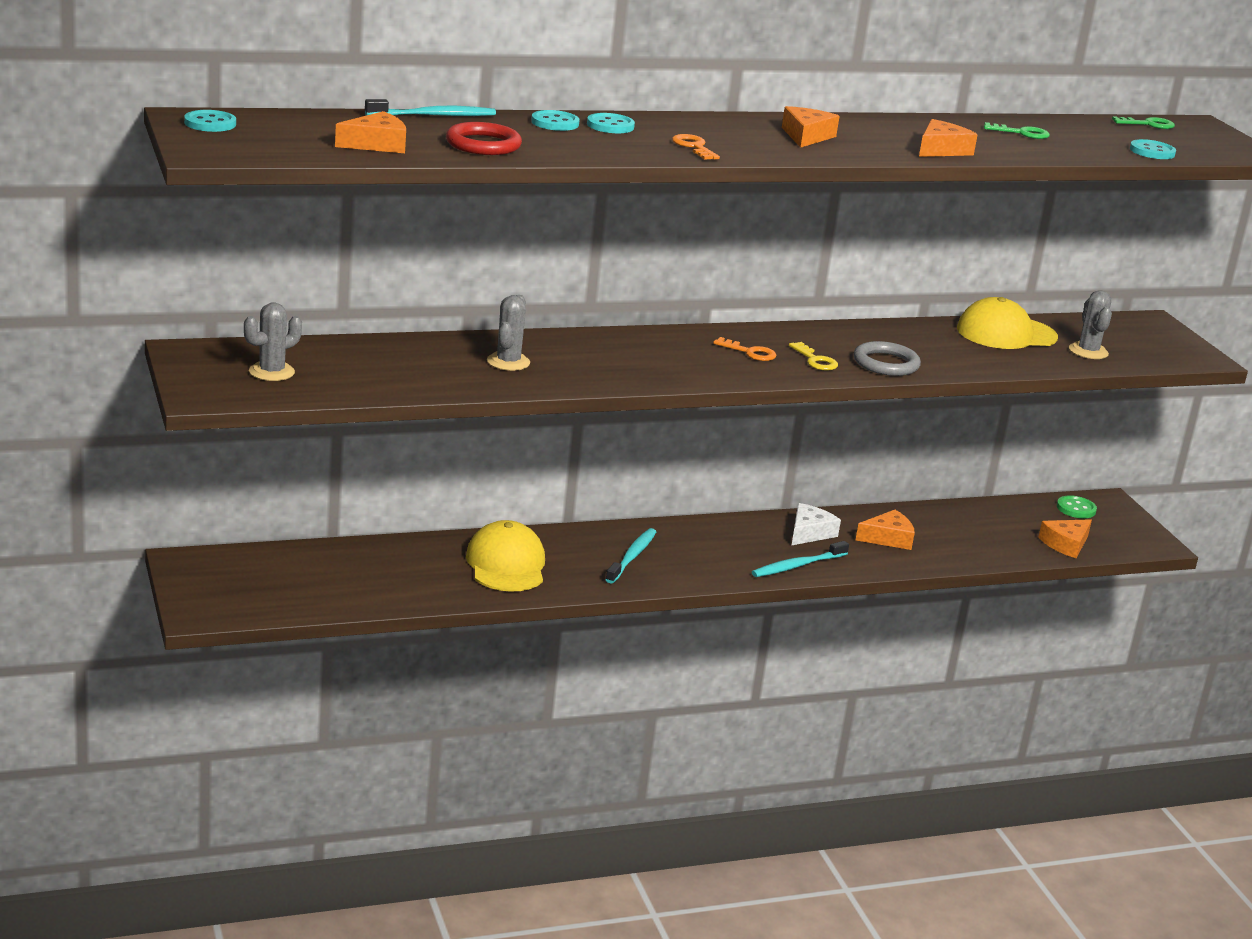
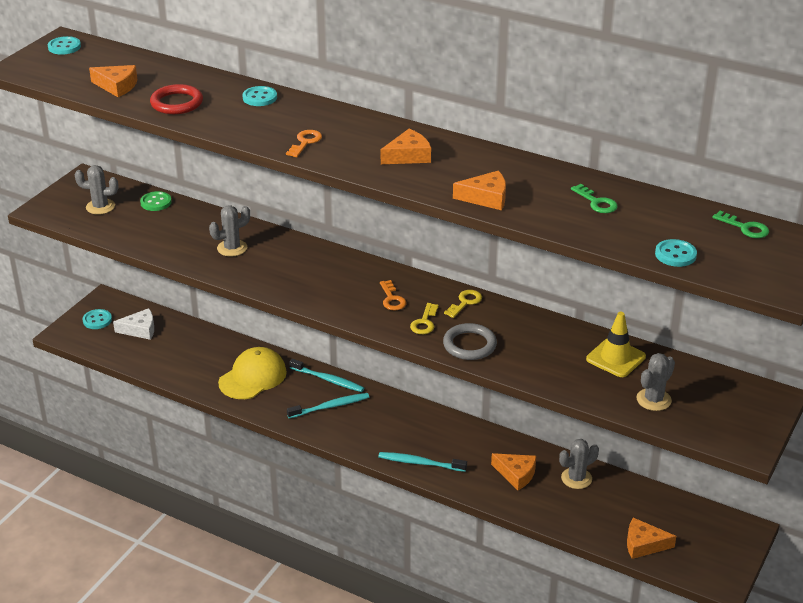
camera: 50 degrees right, 10 degrees up
turquoise toothbrush [365,99,496,116] -> turquoise toothbrush moved to [289,359,364,392]
turquoise button [587,113,635,133] -> turquoise button moved to [83,309,112,329]
white cheese [792,503,841,545] -> white cheese moved to [113,308,154,340]
yellow cap [957,297,1058,349] -> yellow traffic cone [586,312,646,377]
green button [1057,495,1097,518] -> green button moved to [140,191,172,211]
none -> yellow key [444,290,482,318]
none -> grey cactus [559,439,599,489]

